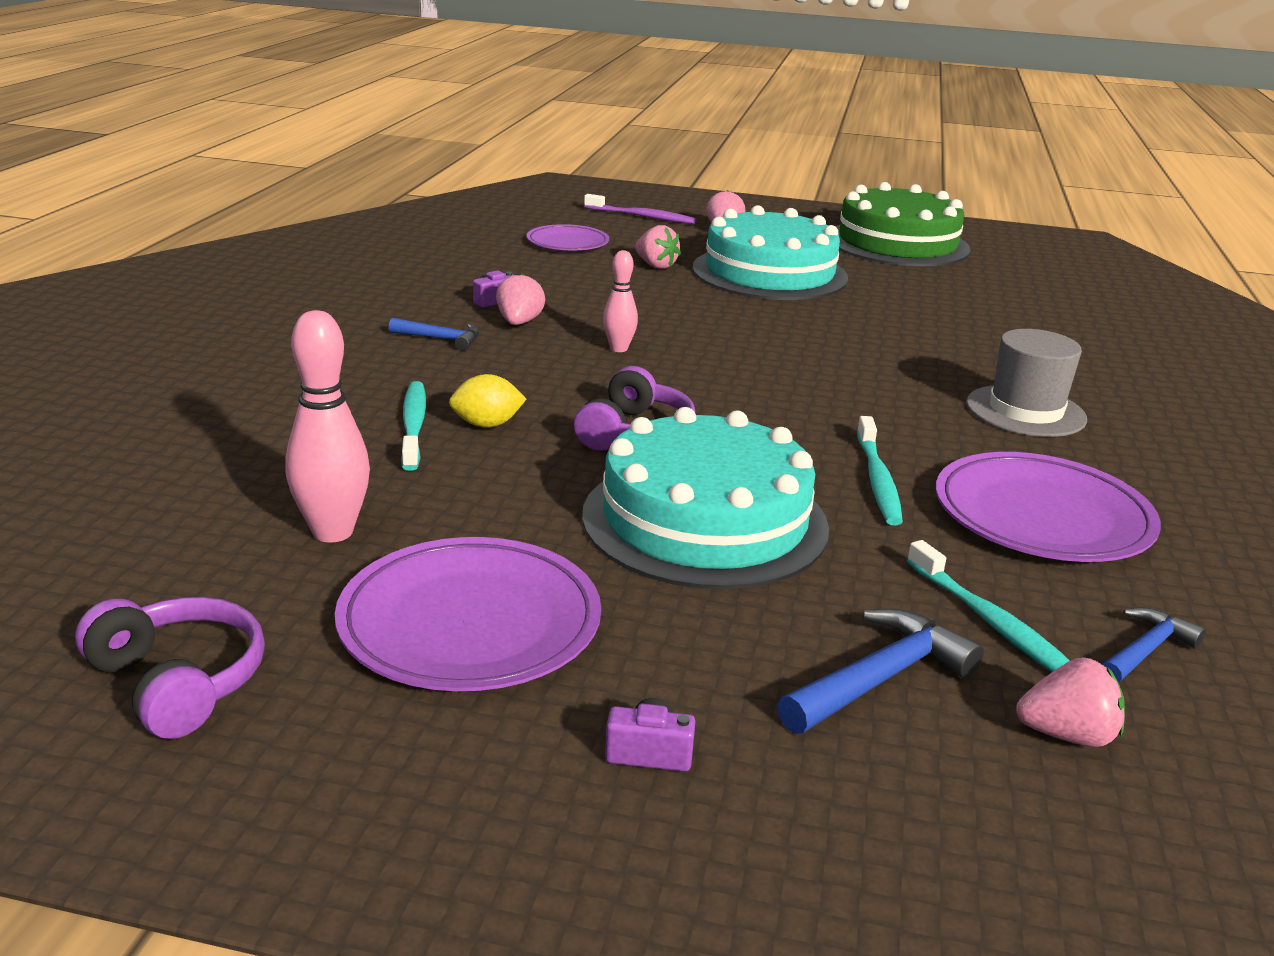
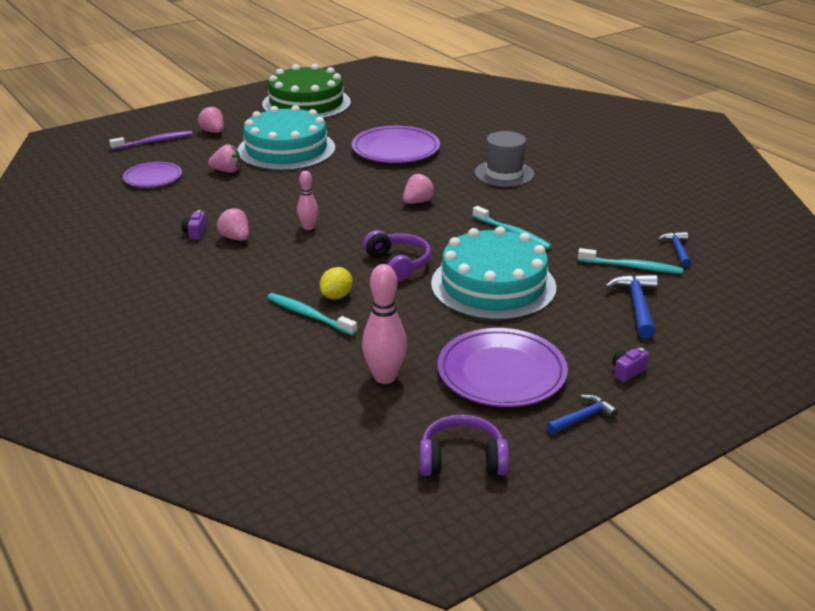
camera: 45 degrees left, 5 degrees up
blue hammer [389,318,479,351] -> blue hammer moved to [546,394,618,434]
purple plate [936,452,1161,562] -> purple plate moved to [351,126,440,163]
pink strawberry [1016,657,1125,747] -> pink strawberry moved to [403,174,435,204]

